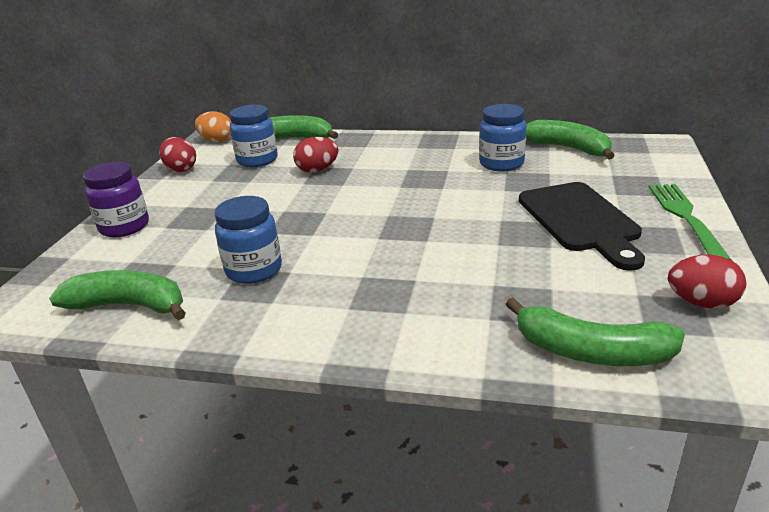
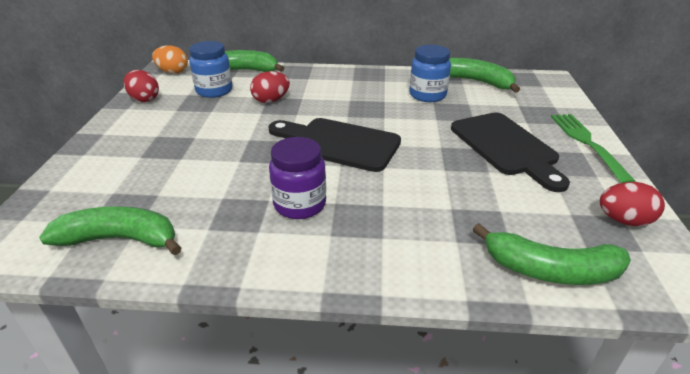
camera: 10 degrees left, 5 degrees up
purple jar [83,162,149,237] -> purple jar moved to [269,137,326,219]
blue jar [214,196,282,284] -> none
none -> black cutting board [268,118,401,172]

